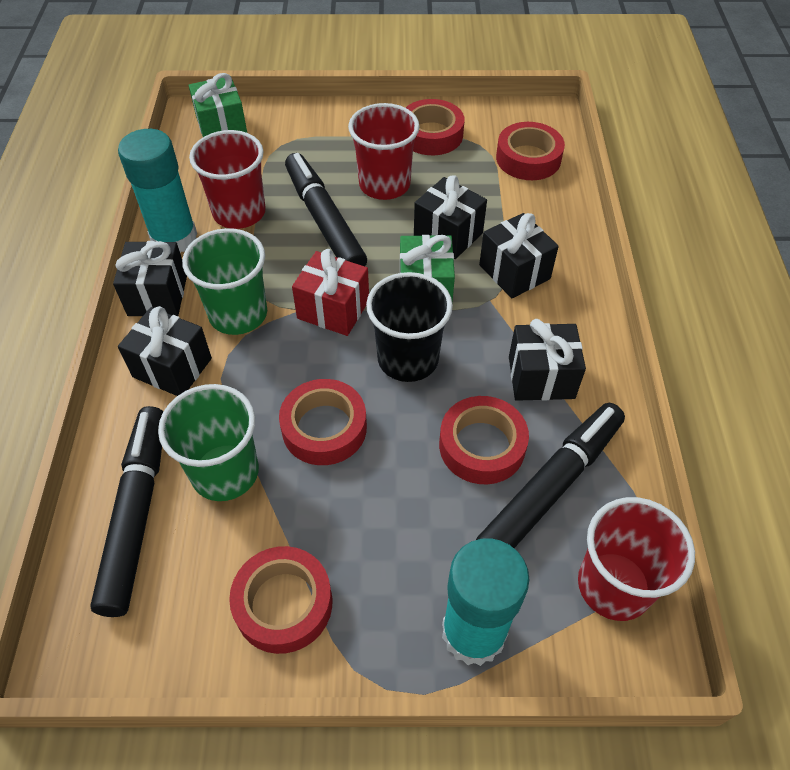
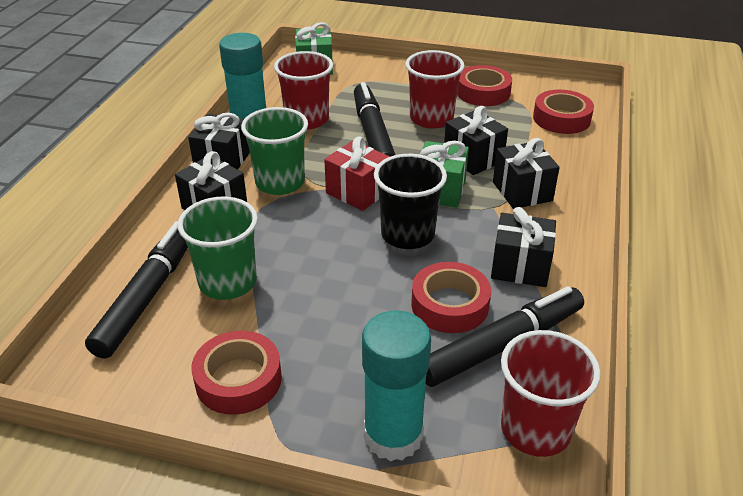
camera: 15 degrees right, 15 degrees down
red tape [279,379,367,465] -> none

